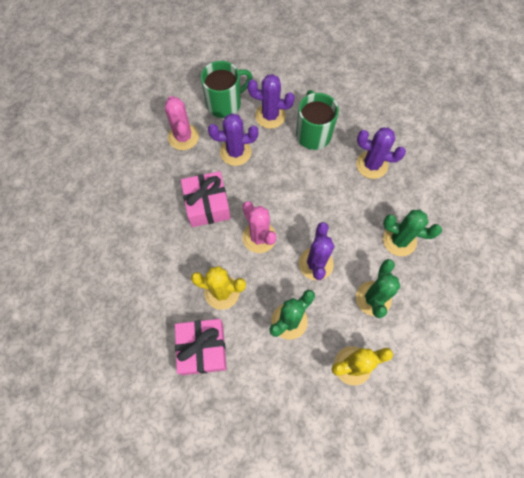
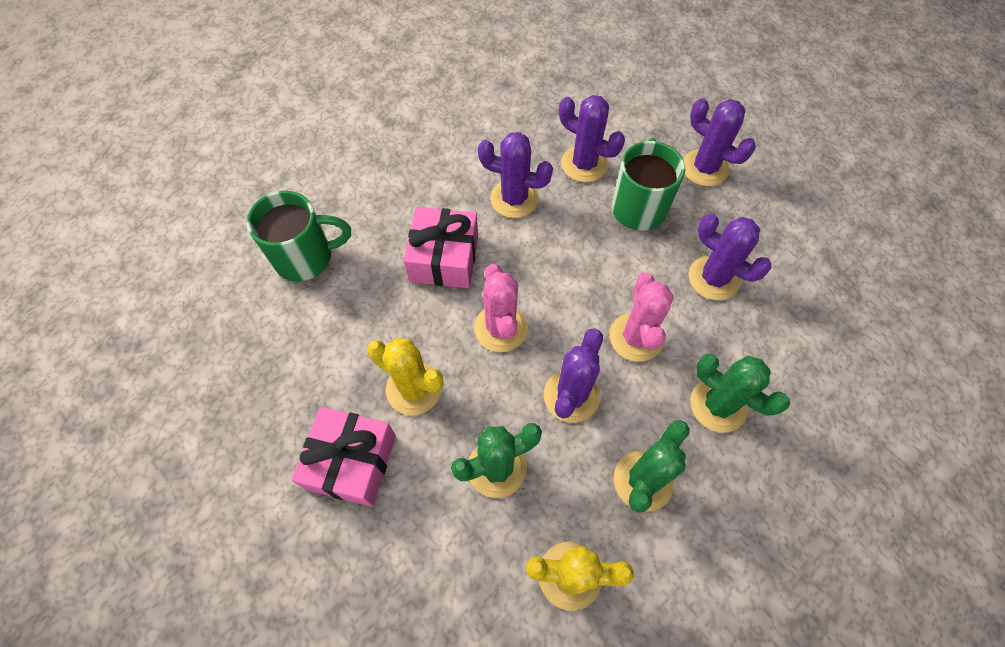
camera: 20 degrees right, 5 degrees down
pink cactus [165,96,199,150] -> pink cactus moved to [609,273,673,362]
green mug [201,61,252,118] -> green mug moved to [246,191,351,281]
none -> purple cactus [683,98,756,186]

